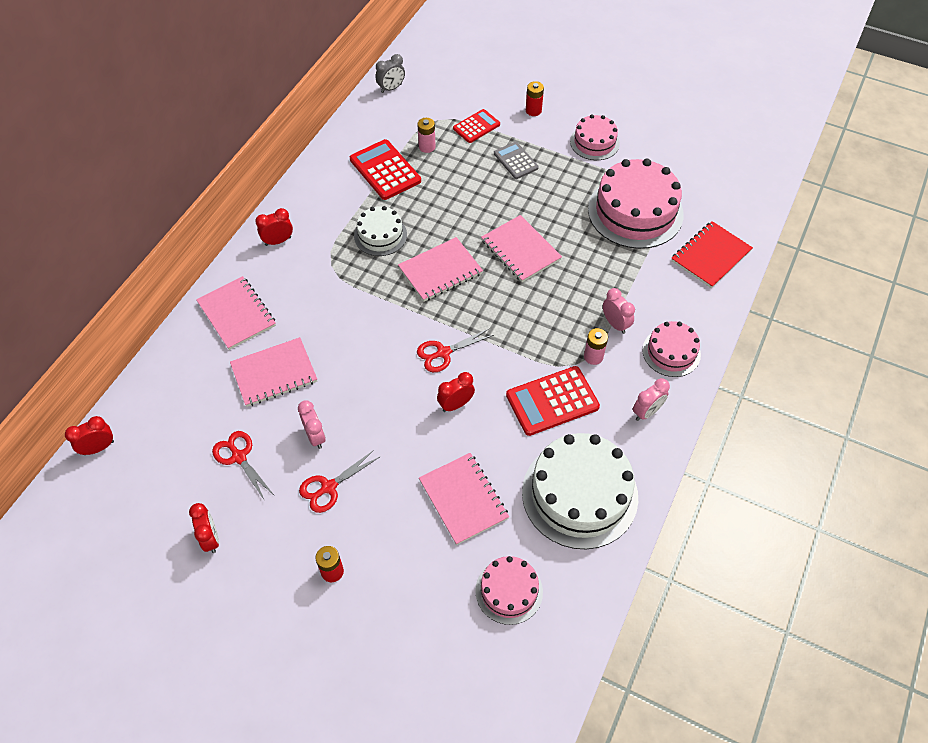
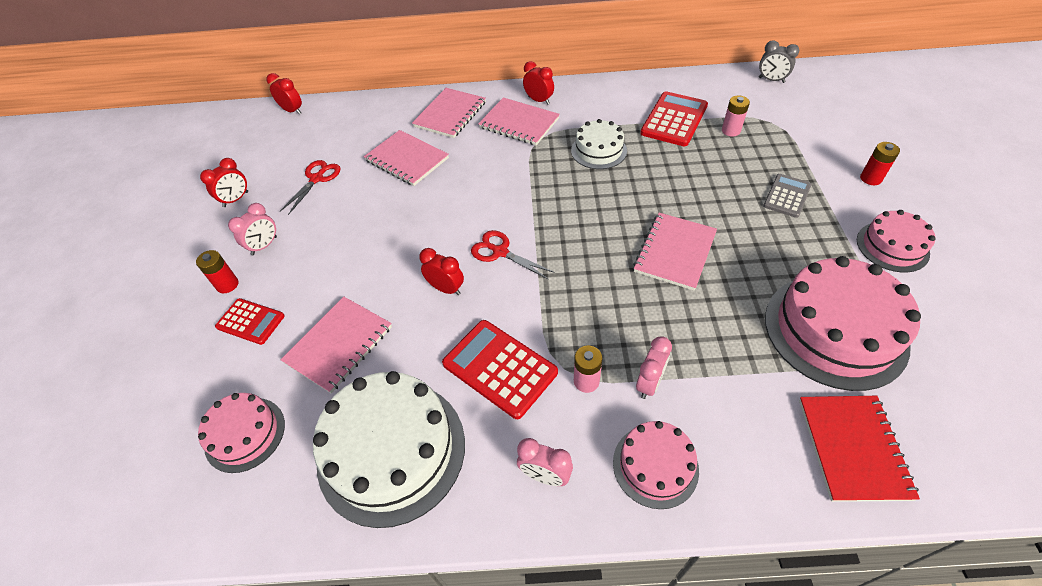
camera: 65 degrees right, 5 degrees down
pink clock [298,400,326,449] -> pink clock moved to [228,203,277,255]
red scissors [299,450,380,513] -> none
pink notebook [398,237,483,302] -> pink notebook moved to [478,97,560,145]
red calculator [453,109,500,143] -> red calculator moved to [215,298,285,345]
red notebook [671,221,753,289] -> red notebook turned 75 degrees clockwise [799,396,920,502]

